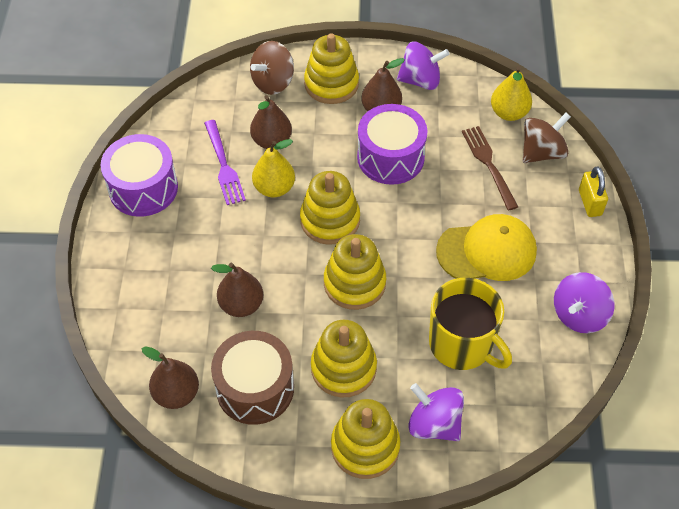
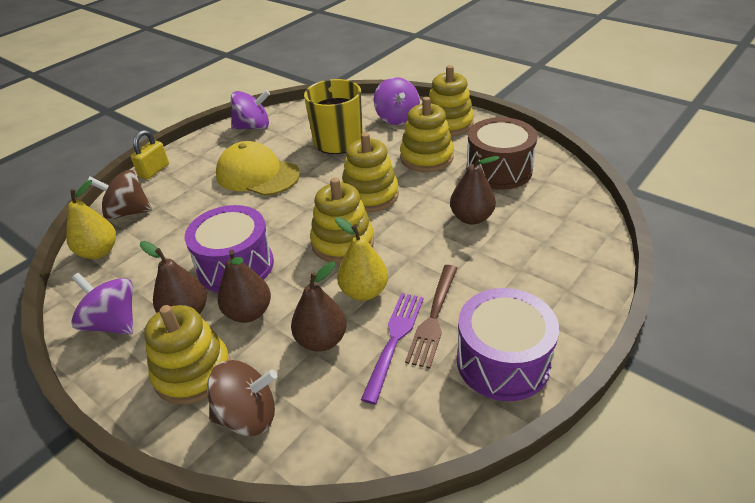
camera: 140 degrees left, 15 degrees down
brown pear [142,346,199,409] -> brown pear moved to [218,250,271,323]
brown fork [462,126,518,211] -> brown fork moved to [405,265,457,369]

